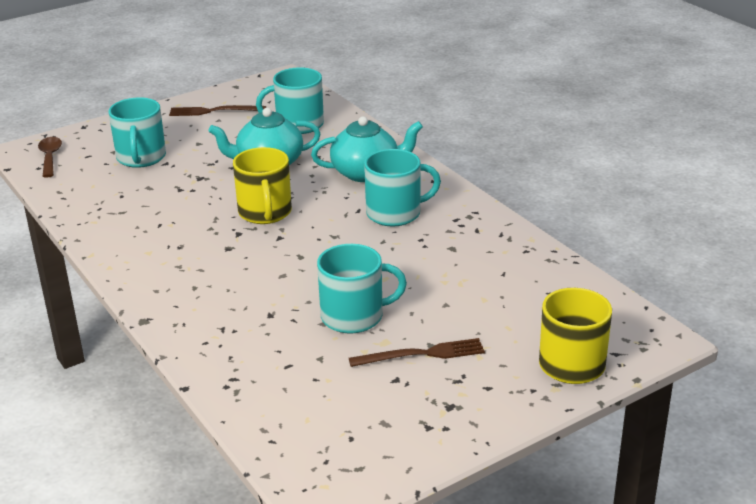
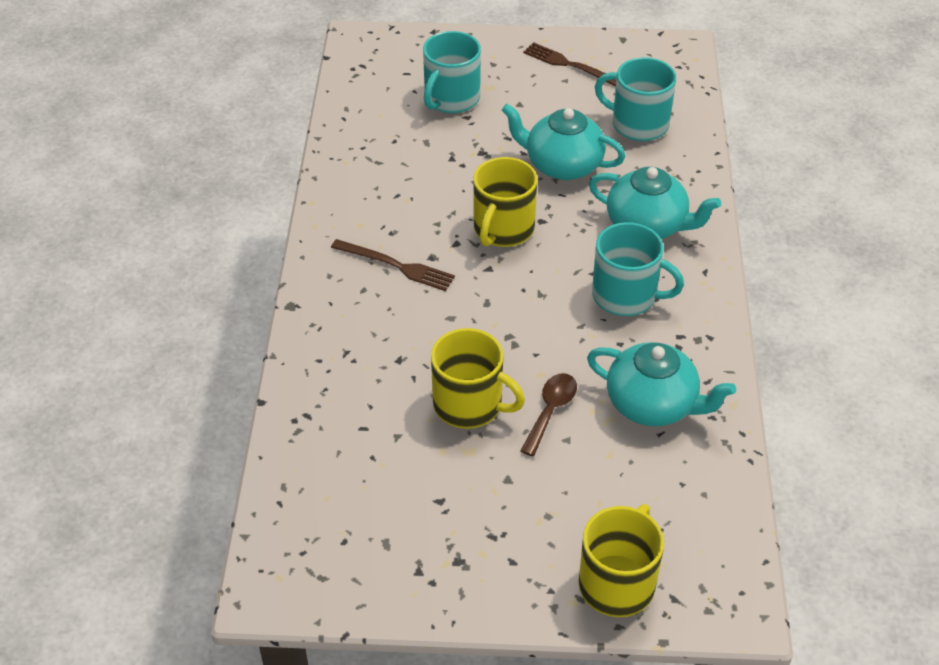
camera: 35 degrees right, 15 degrees up
brown spoon [38,137,62,178] -> brown spoon moved to [520,373,577,456]
turquoise mug [317,244,407,334] -> yellow mug [431,328,525,429]
brown fork [349,338,485,367] -> brown fork moved to [331,239,455,291]
none -> turquoise teapot [587,342,736,426]

